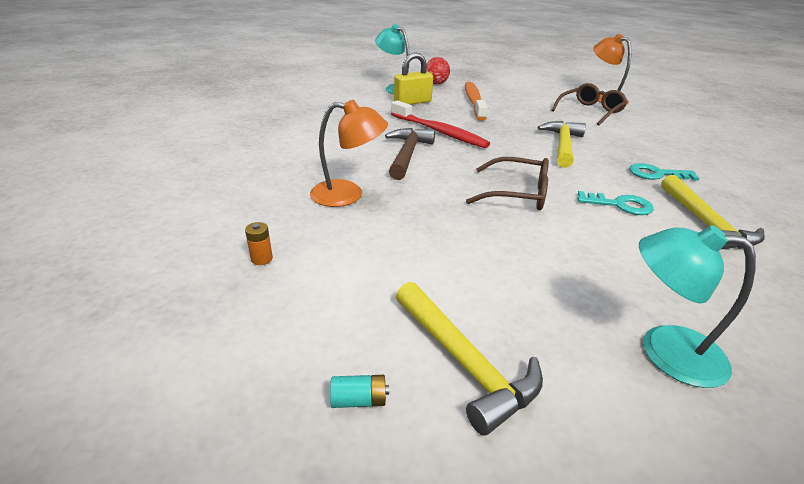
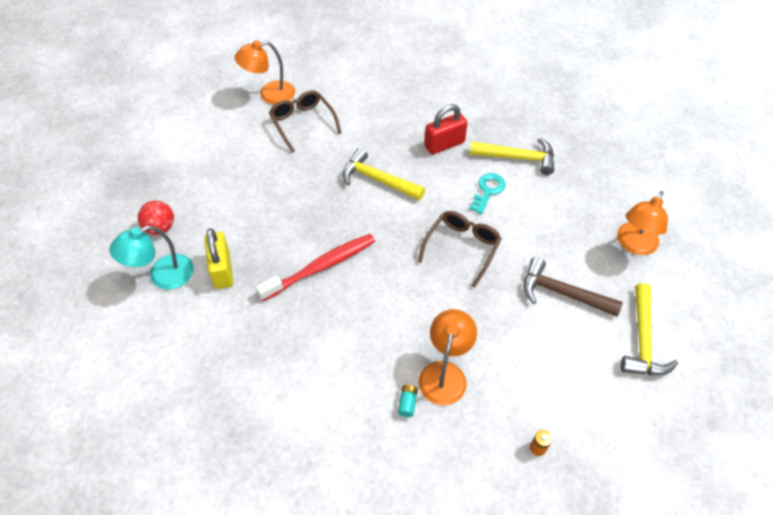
camera: 75 degrees left, 20 degrees up
turquoise battery [330,375,389,408] -> turquoise battery moved to [398,384,418,417]
brown hammer [385,128,435,180] -> brown hammer moved to [523,257,623,317]
yellow hammer [396,282,543,436] -> yellow hammer turned 120 degrees clockwise [621,283,678,375]
orange toothbrush [465,82,488,121] -> none
turquoise key [629,163,699,181] -> red padlock [424,104,468,155]
turquoise lamp [639,225,756,388] -> orange lamp [617,191,668,255]

